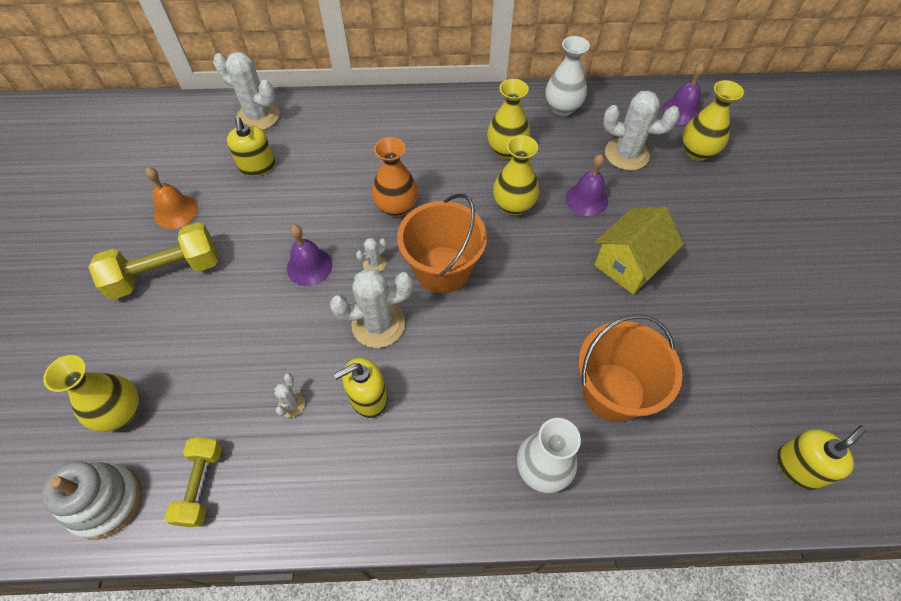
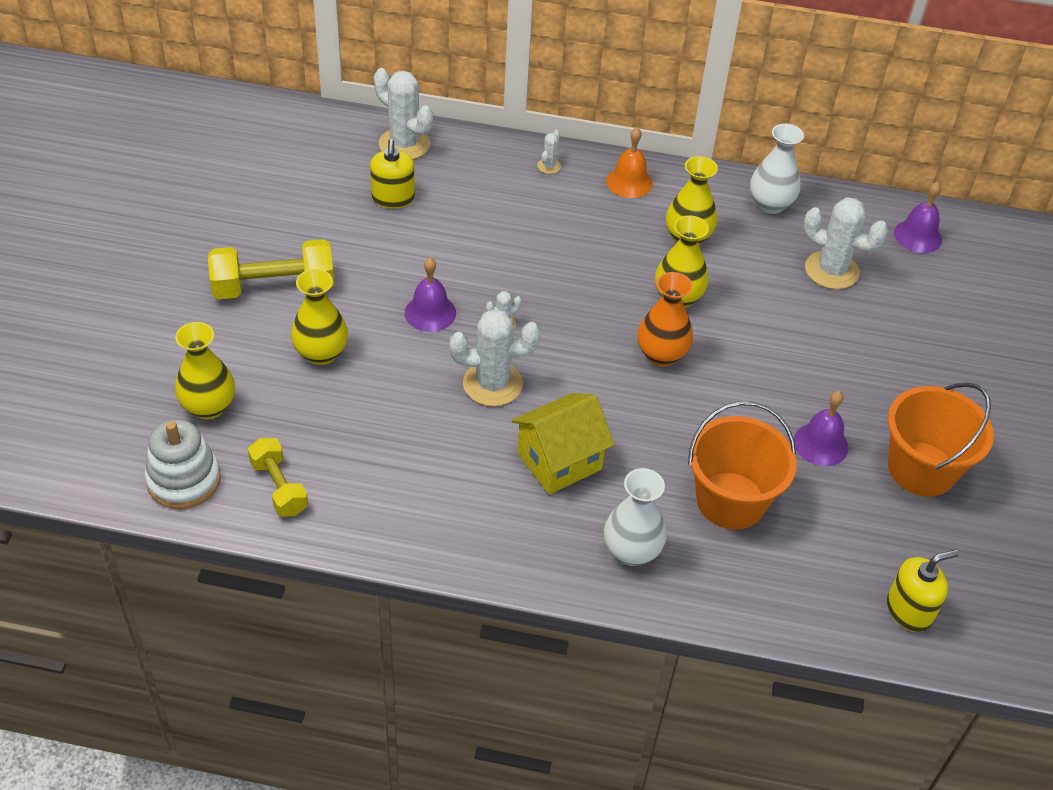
camera: 10 degrees right, 10 degrees down
orange bell [145,167,198,229] -> orange bell moved to [606,127,653,198]
yellow dumbbell [165,437,222,527] -> yellow dumbbell turned 45 degrees counterclockwise [248,438,308,517]
white cactus [274,373,305,417] -> white cactus moved to [537,130,561,174]
yellow soap dispenser [334,357,388,418] -> none
orange vase [372,137,418,217] -> orange vase moved to [638,272,693,367]
orange bucket [397,194,487,294] -> orange bucket moved to [888,382,994,497]
purple bell [566,154,608,216] -> purple bell moved to [794,391,849,466]
yellow house [594,207,684,295] -> yellow house moved to [512,393,614,494]
yellow vase [682,80,744,161] -> yellow vase moved to [291,269,348,365]

